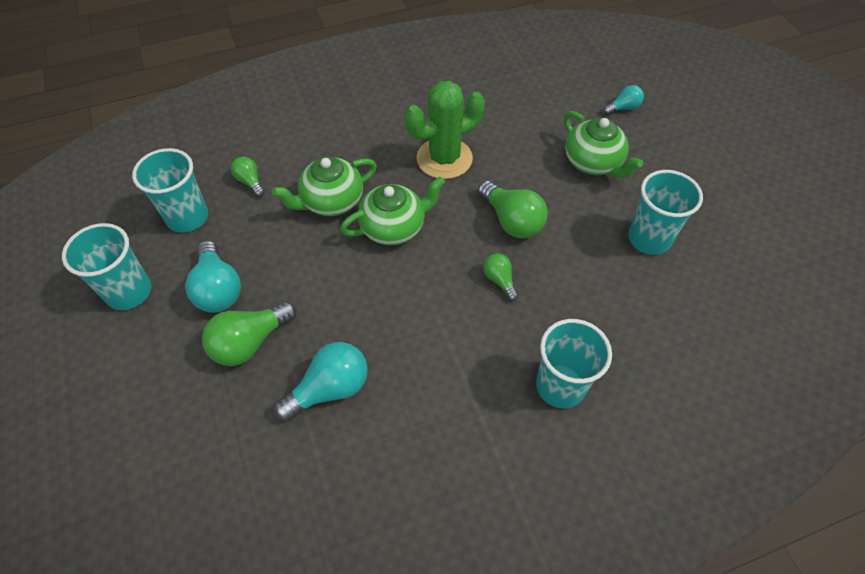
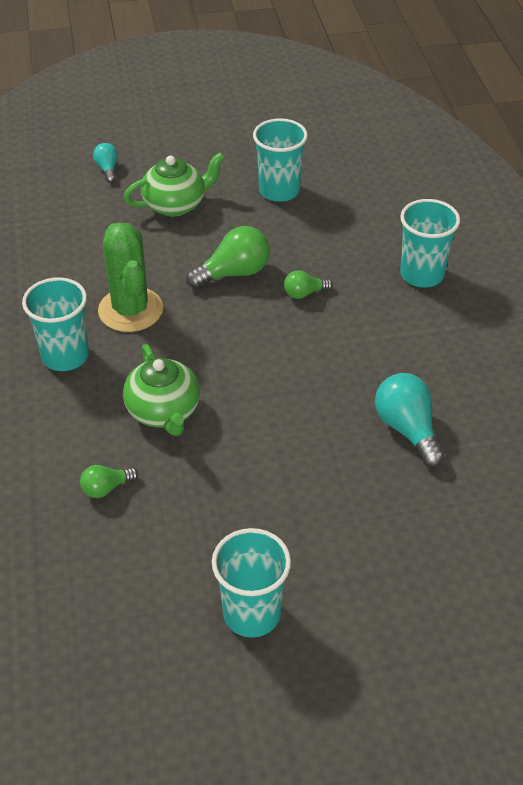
camera: 80 degrees left, 10 degrees down
turquoise cup [132,148,208,232] -> turquoise cup moved to [22,277,89,371]
turquoise light bulb [185,240,241,313] -> none
green light bulb [202,301,297,366] -> none
green teapot [340,176,445,245] -> none

